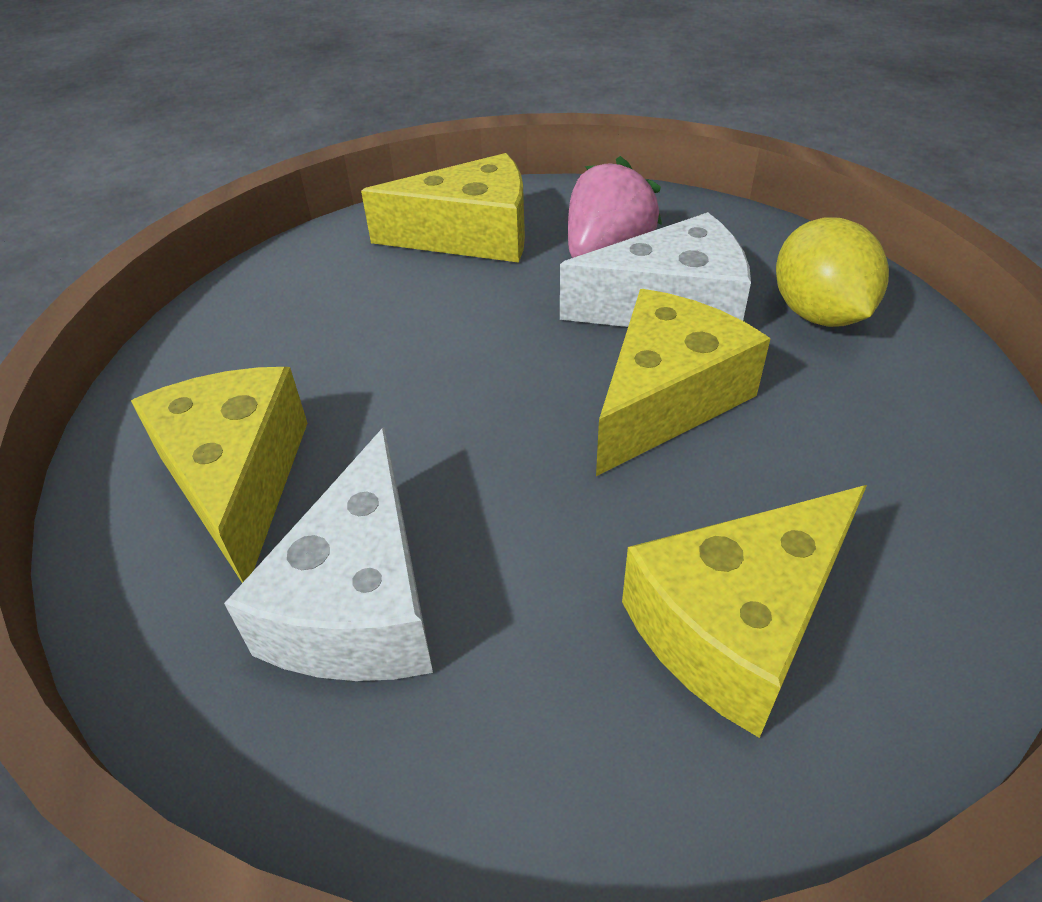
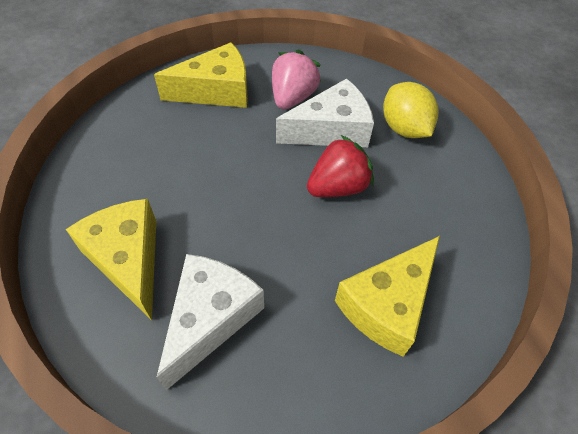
camera: 15 degrees left, 10 degrees up
white cheese [224,427,433,681] -> white cheese turned 150 degrees counterclockwise [157,254,264,390]
yellow cheese [596,289,771,476] -> red strawberry [307,135,374,197]

